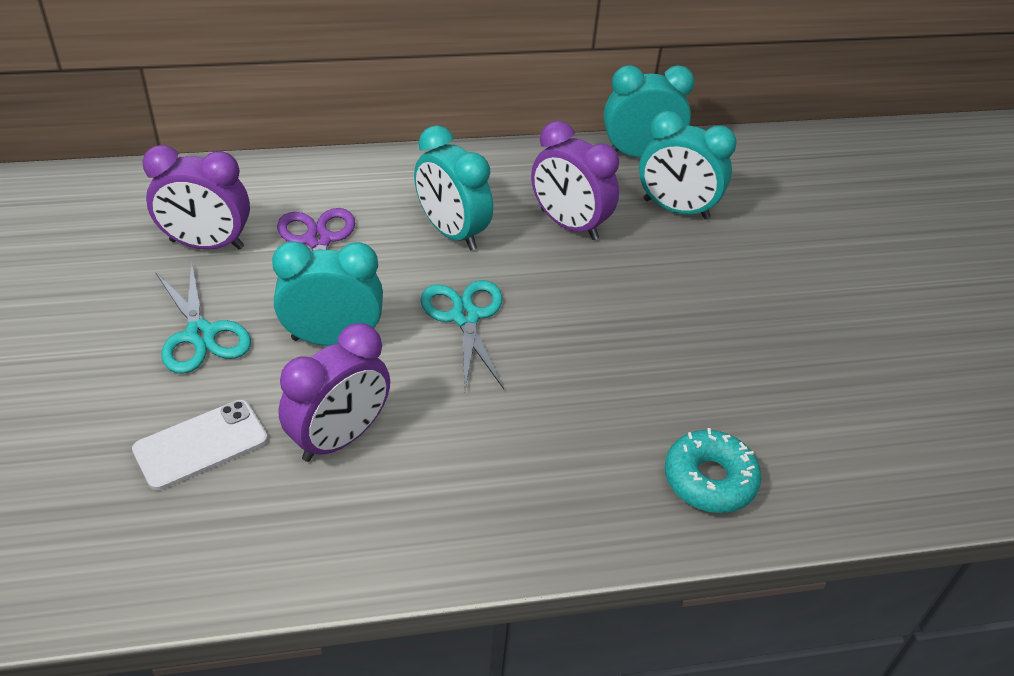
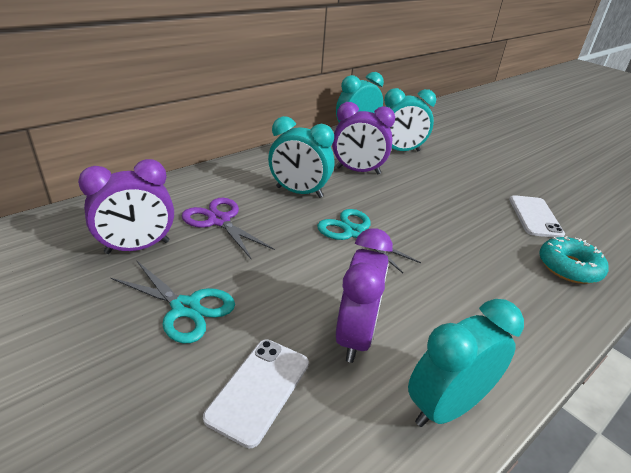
camera: 30 degrees left, 10 degrees down
turquoise clock [272,241,383,346] -> turquoise clock moved to [408,299,524,427]
none -> white phone [509,195,565,238]

